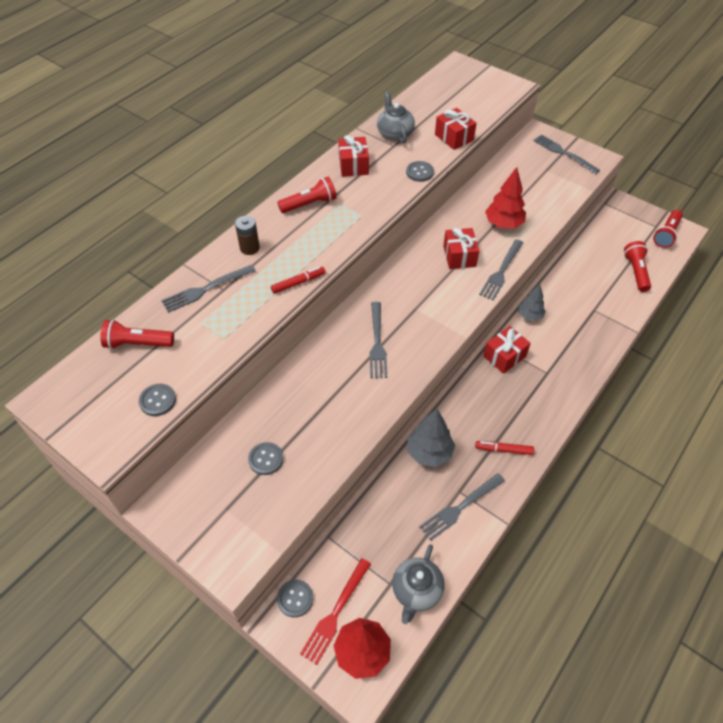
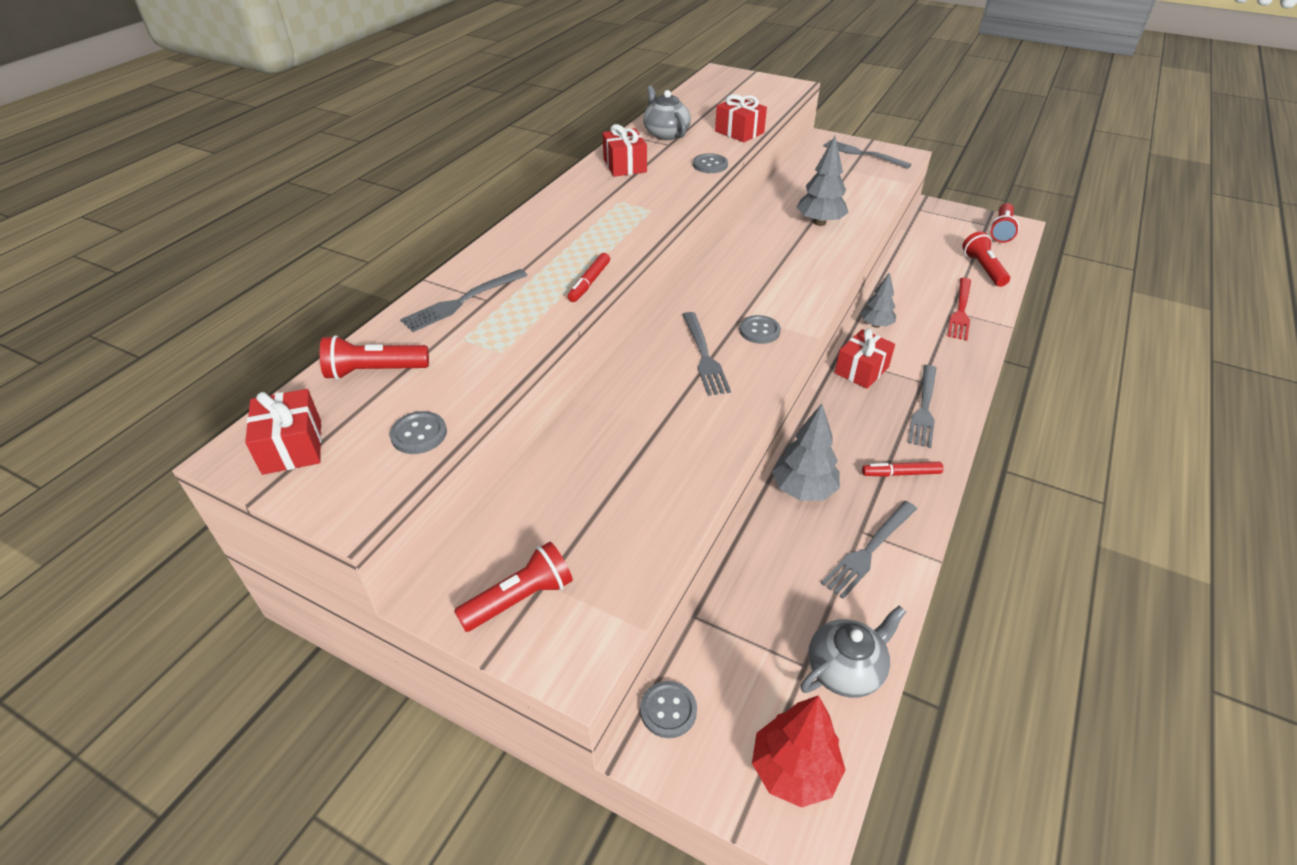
camera: 10 degrees left, 10 degrees down
brown battery [235,216,260,255] -> none
grey button [248,442,283,475] -> grey button moved to [739,315,781,344]
red marker [271,267,326,294] -> red marker turned 150 degrees clockwise [568,253,610,302]
red flashlight [277,177,337,213] -> red flashlight moved to [454,542,573,632]
red fork [300,558,371,665] -> red fork moved to [947,278,971,341]
grey teapot [392,544,445,624] -> grey teapot turned 135 degrees counterclockwise [800,605,906,698]
red gift [443,228,479,269] -> red gift moved to [245,389,321,475]
grey fork [479,239,523,301] -> grey fork moved to [908,365,936,448]
red tree [485,167,526,228] -> grey tree [796,136,849,226]

